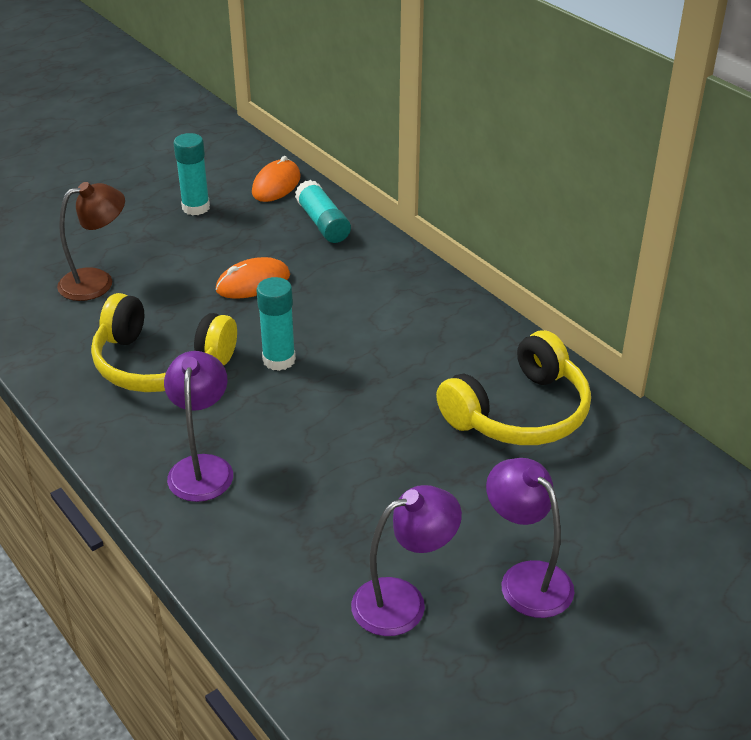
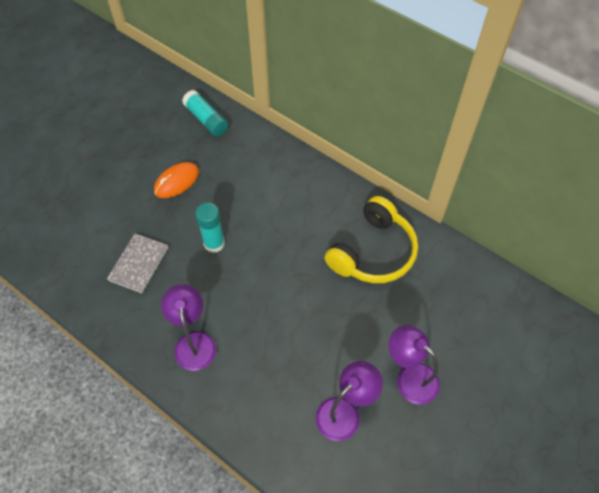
camera: 15 degrees left, 20 degrees up
brown lamp [57,182,125,301] -> none
yellow headphones [91,293,237,392] -> grey notebook [107,233,168,293]
turquoise glue stick [173,133,210,215] -> none
orange mouse [252,156,301,202] -> none

